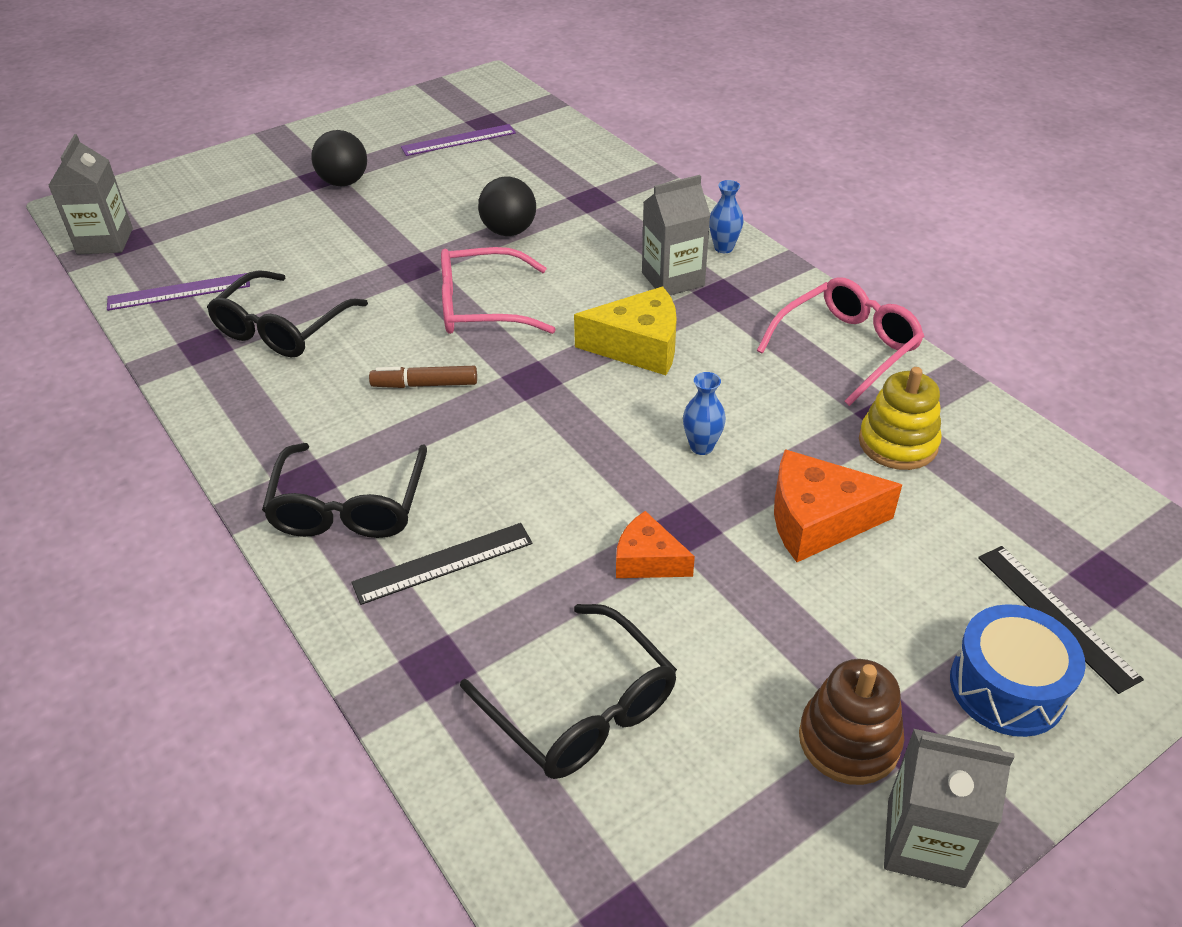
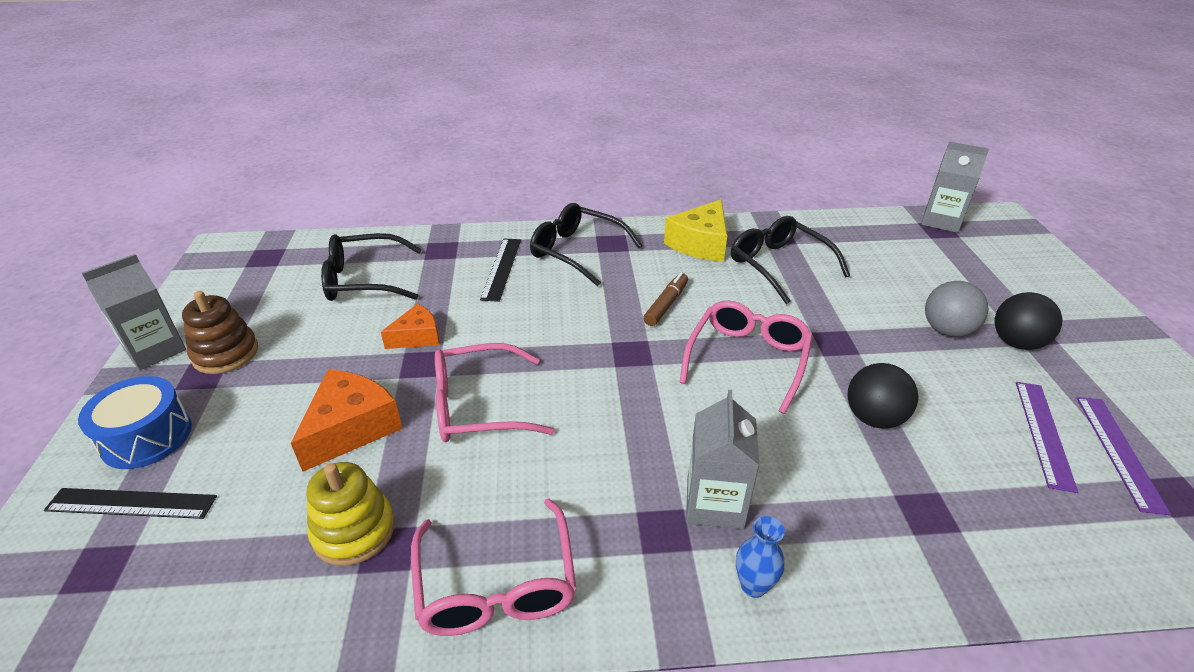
camera: 120 degrees right, 5 degrees down
purple ruler [107,273,250,311] -> purple ruler moved to [1016,382,1078,493]
yellow cheese [574,286,677,375] -> yellow cheese moved to [664,199,727,261]
blue vase [683,372,726,455] -> pink glasses [435,343,555,442]
none -> grey ball [925,281,989,337]

